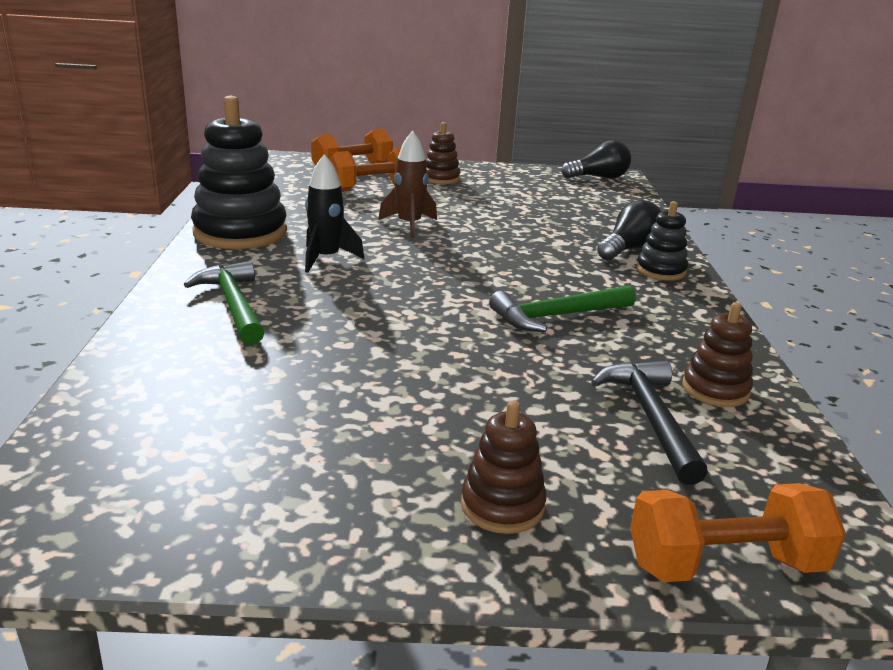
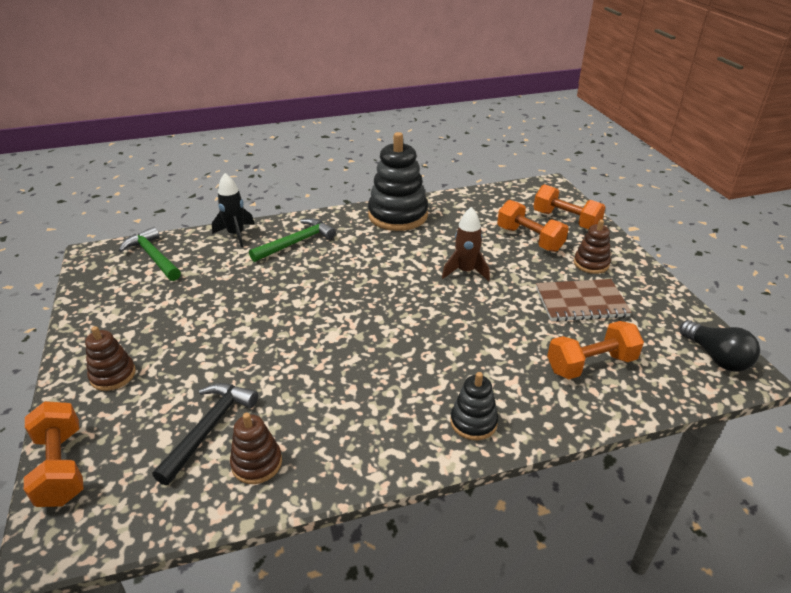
camera: 75 degrees right, 10 degrees up
black rocket [305,154,365,273] -> black rocket moved to [212,173,255,247]
green hammer [489,285,636,332] -> green hammer moved to [119,227,181,281]
black hammer [591,361,708,485] -> black hammer turned 45 degrees counterclockwise [153,383,258,485]
black light bulb [597,200,662,260] -> none
none -> brown notebook [536,279,632,322]
none -> orange dumbbell [547,321,644,379]

